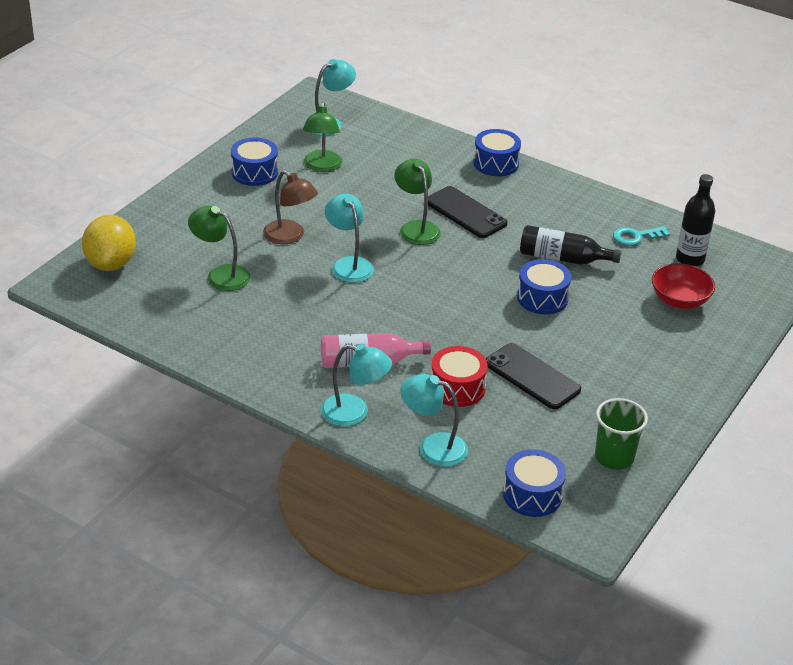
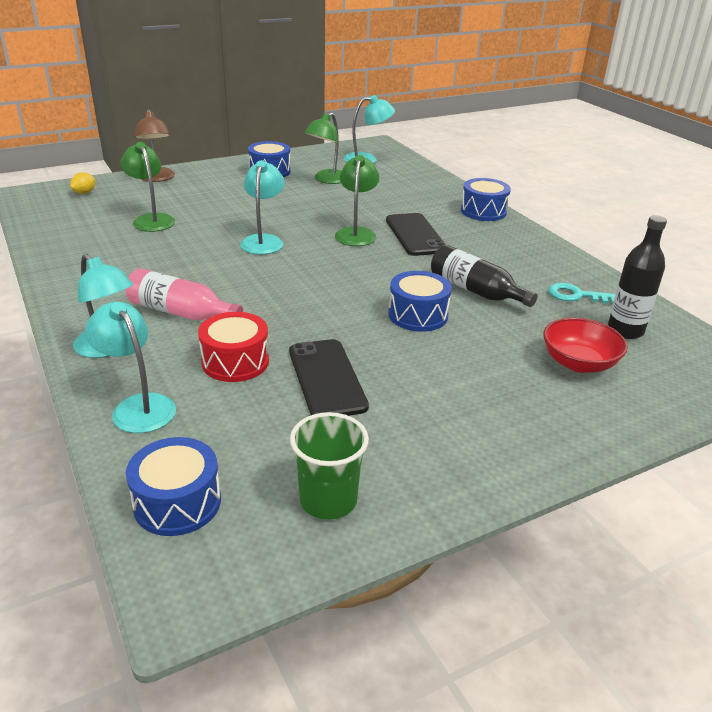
camera: 30 degrees right, 5 degrees down
yellow lemon [82,215,136,271] -> yellow lemon [70,172,95,194], size x0.44
brown lamp [263,170,318,244] -> brown lamp moved to [134,109,175,182]

